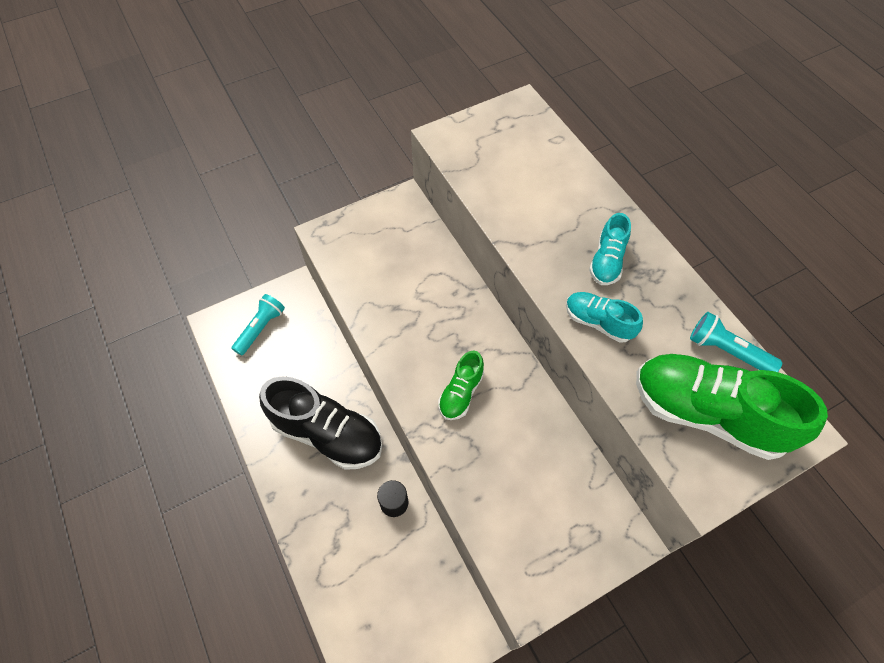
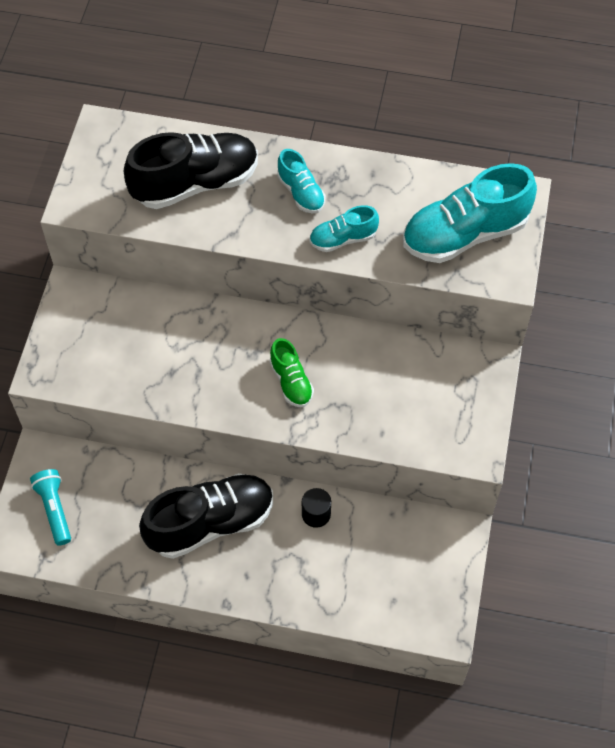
camera: 50 degrees left, 0 degrees up
green shoe [636,354,828,460] -> turquoise shoe [403,163,537,263]
turquoise flashlight [690,312,782,372] -> none
none -> black shoe [124,132,258,209]

